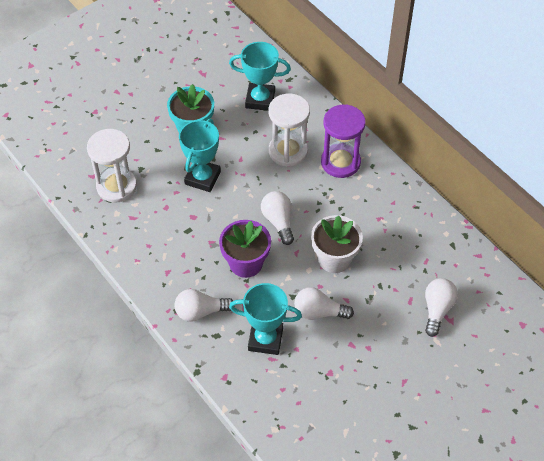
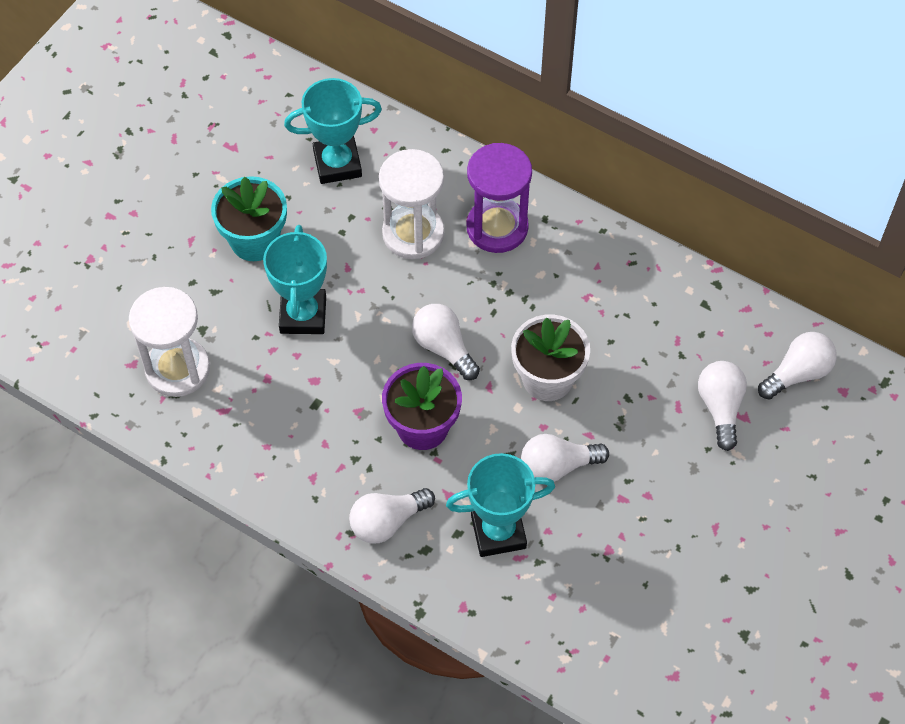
camera: 20 degrees left, 5 degrees up
none -> white light bulb [758,332,837,400]

